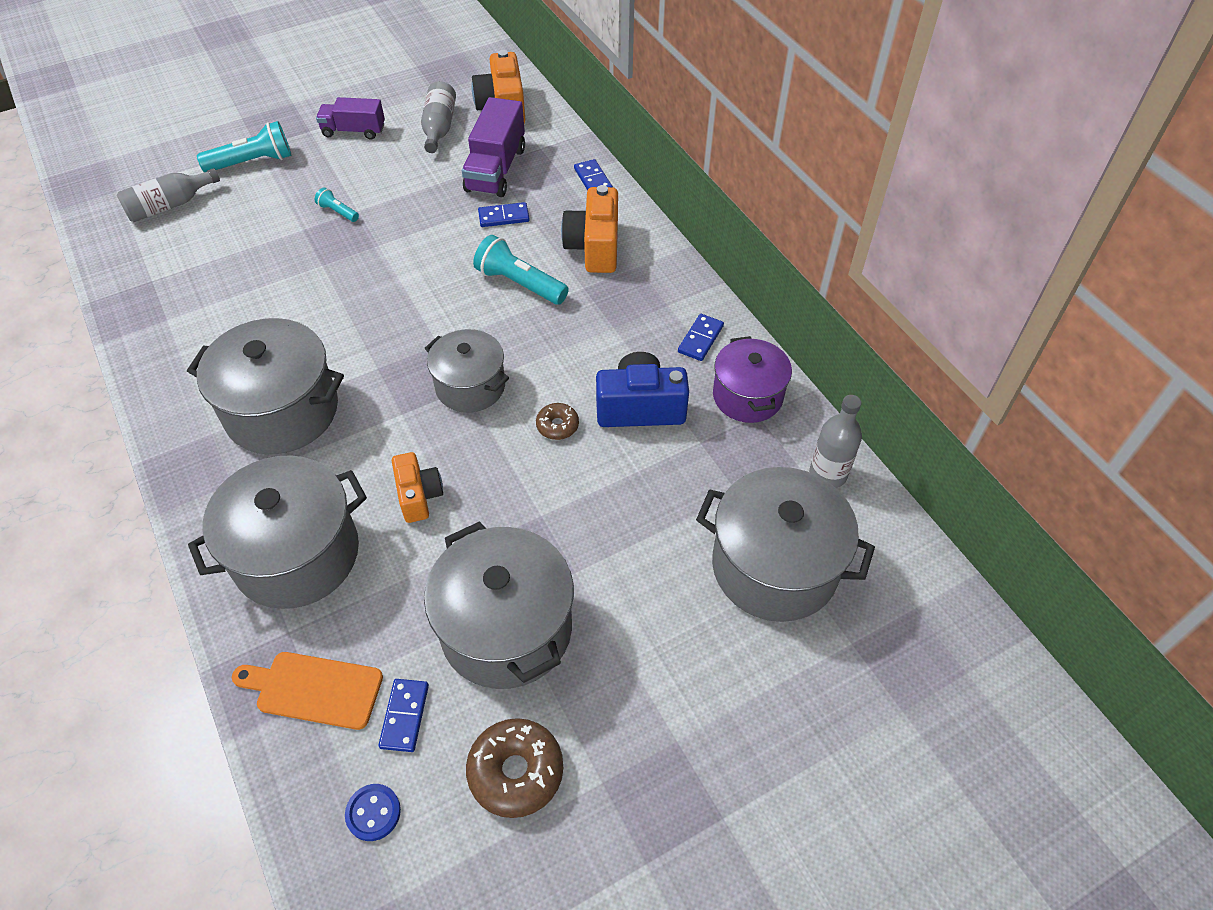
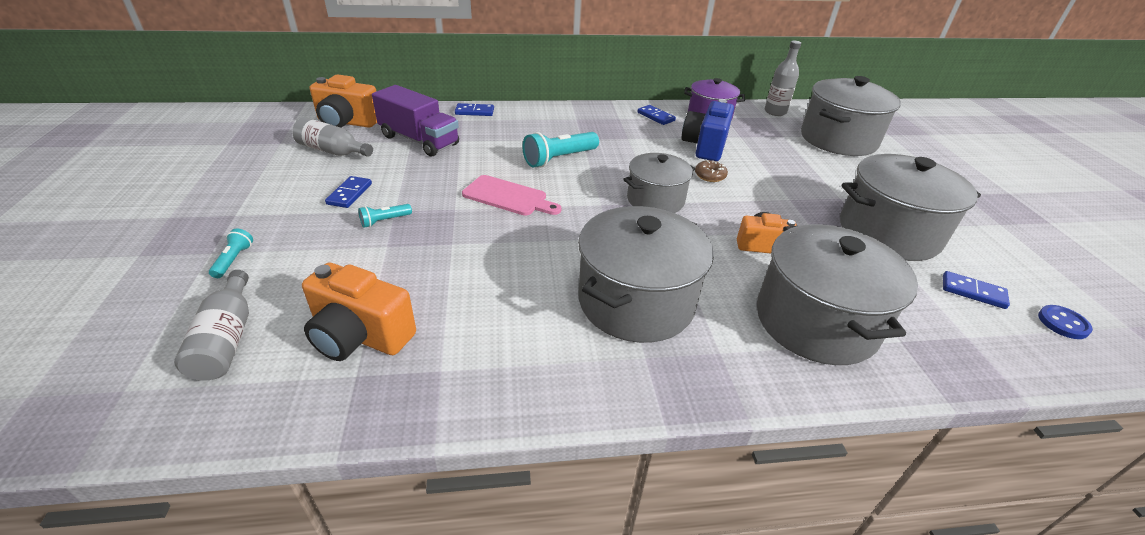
camera: 70 degrees left, 15 degrees down
turquoise flashlight [197,121,291,172] -> turquoise flashlight [209,228,253,278], size x0.52
orange cutting board [232,652,383,730] -> none
purple truck [316,97,385,140] -> none
brown donut [466,718,563,818] -> none
blue domino [478,202,530,227] -> blue domino moved to [325,176,372,208]
orange camera [561,185,618,273] -> orange camera moved to [302,263,416,361]
none -> pink cutting board [462,175,561,215]

